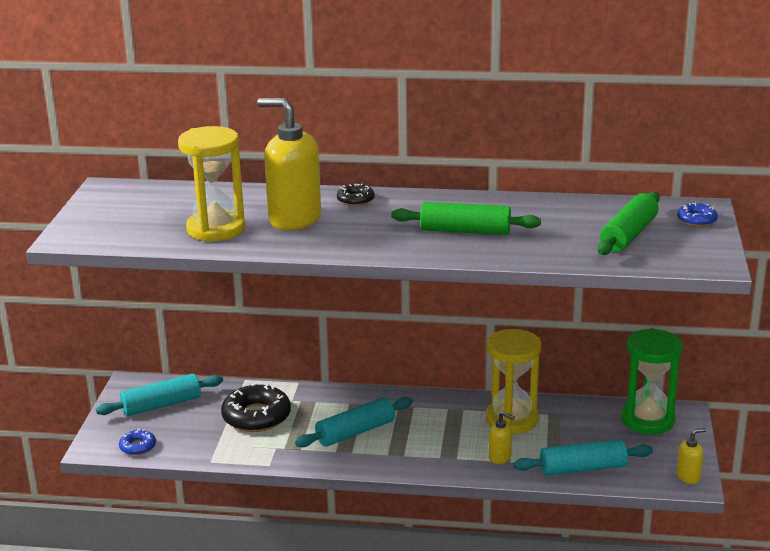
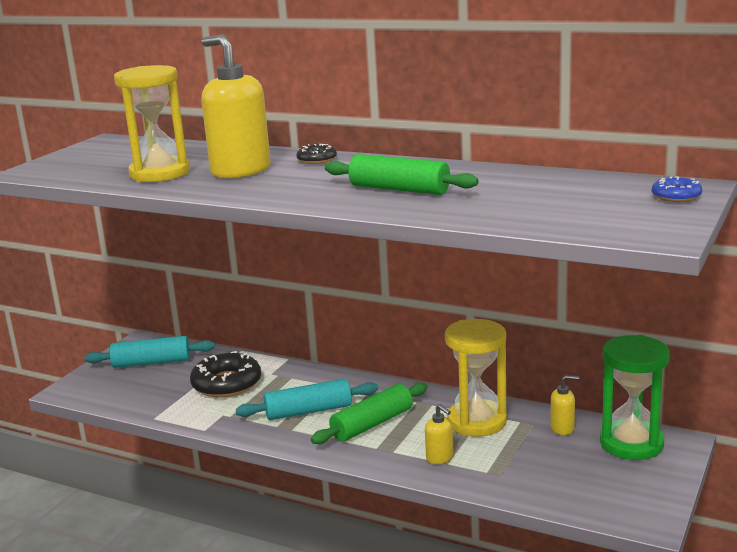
camera: 20 degrees right, 5 degrees down
blue donut [119,429,156,455] -> none
turquoise rolling pin [514,439,653,476] -> none
green rolling pin [597,192,660,255] -> green rolling pin moved to [311,383,428,444]
yellow soap dispenser [676,428,707,484] -> yellow soap dispenser moved to [550,375,579,435]

